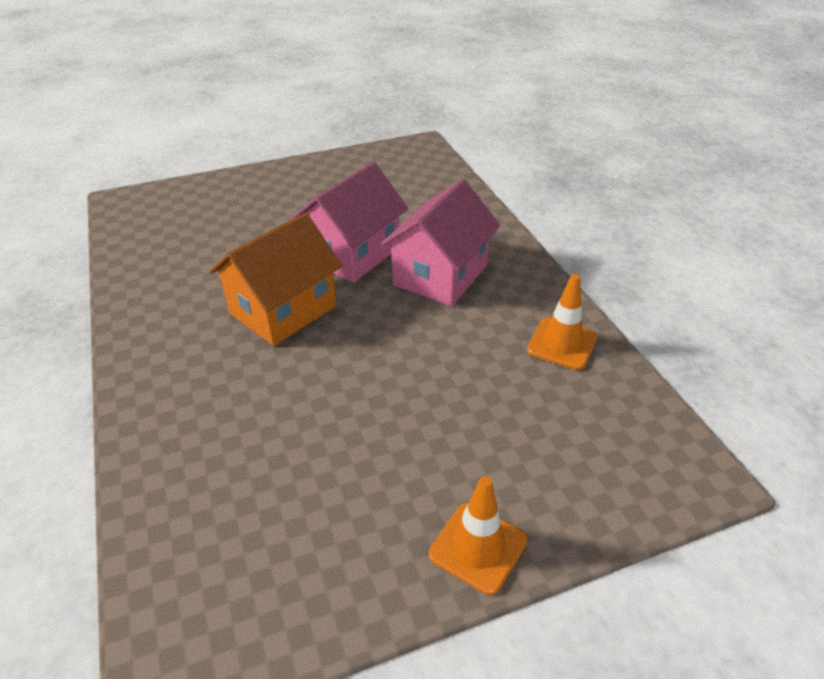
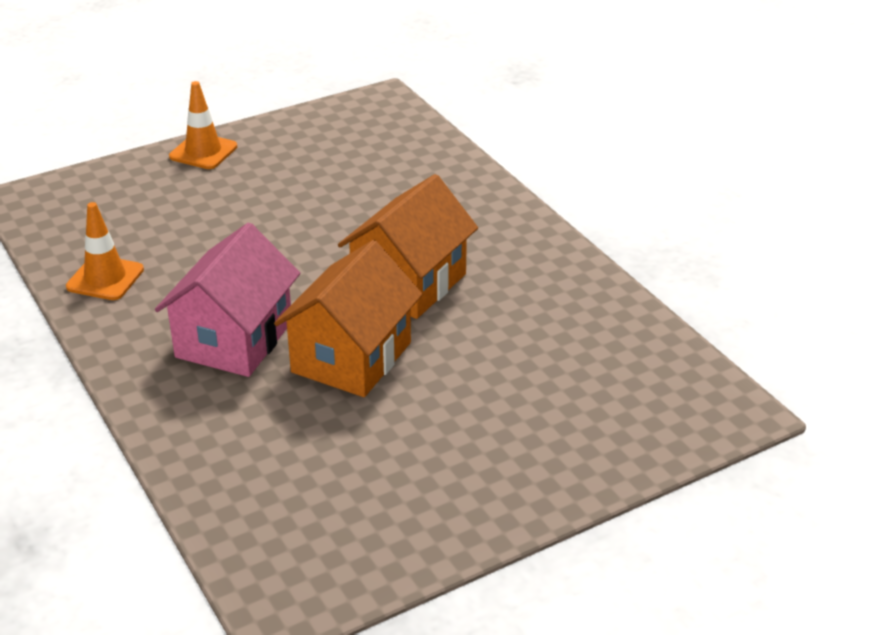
camera: 170 degrees right, 5 degrees down
pink house [289,162,408,283] -> orange house [274,240,423,397]

